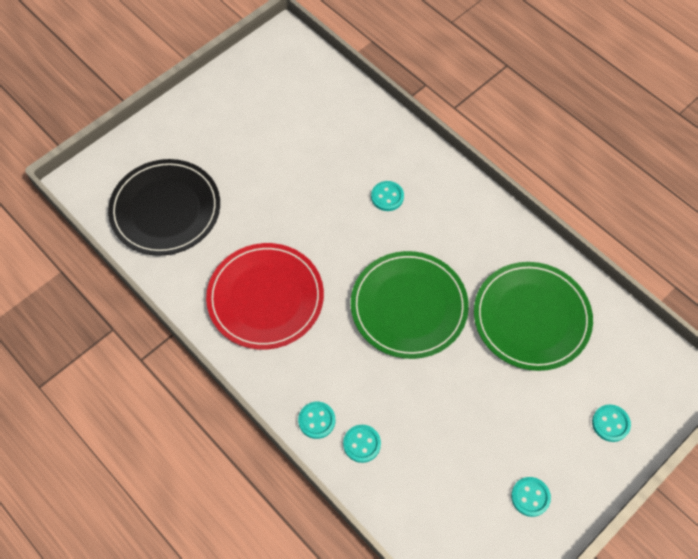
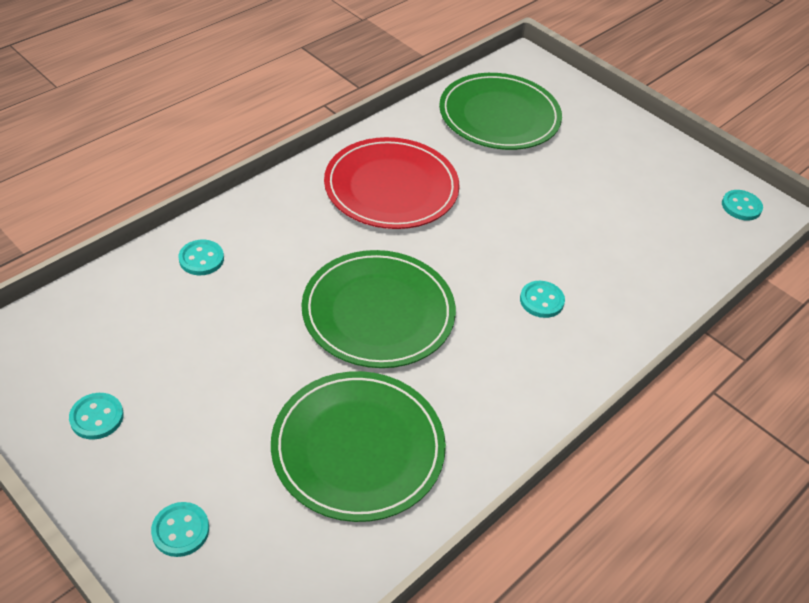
camera: 85 degrees right, 15 degrees down
black plate [108,159,220,256] -> green plate [439,73,562,150]
turquoise button [298,402,335,439] -> turquoise button moved to [722,190,763,221]

